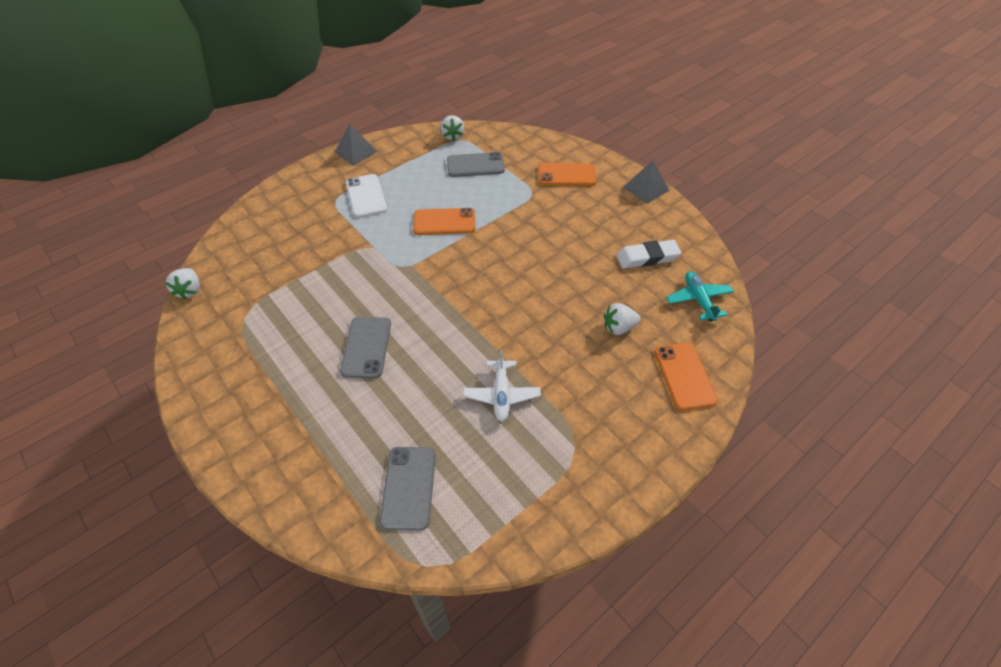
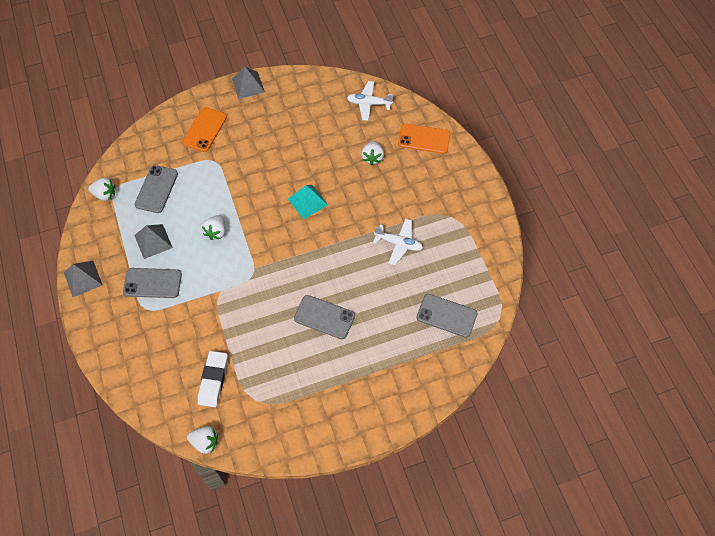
camera: 70 degrees left, 10 degrees up
white phone [345,174,387,218] -> grey phone [123,268,182,298]
orange phone [413,208,475,235] -> white strawberry [202,215,226,240]
white eraser [616,240,681,269] -> white eraser moved to [198,351,228,407]
turquoise plane [666,271,734,322] -> white plane [347,81,393,121]
none -> grey pyramid [134,224,173,259]
none -> turquoise pyramid [288,185,328,219]

